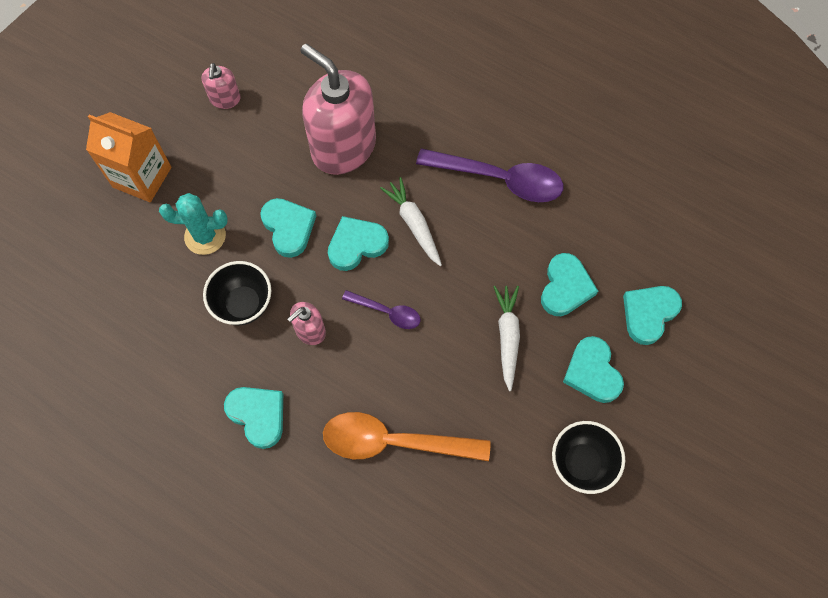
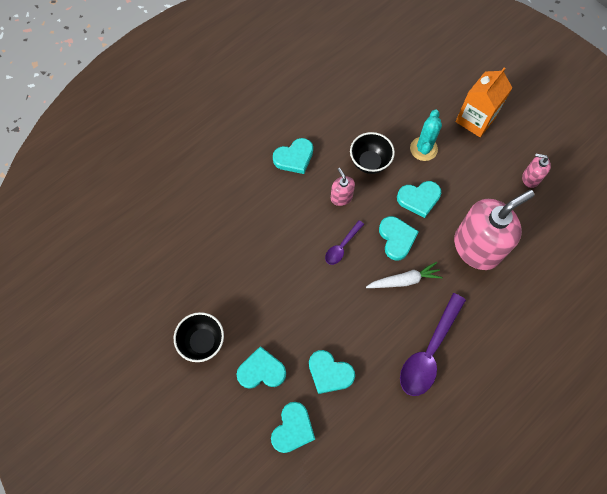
camera: 105 degrees right, 0 degrees up
orange spoon [323,412,490,461] -> none
white carrot [494,286,520,391] -> none
turquoise heart [623,286,682,345] -> turquoise heart turned 60 degrees clockwise [271,402,315,453]

